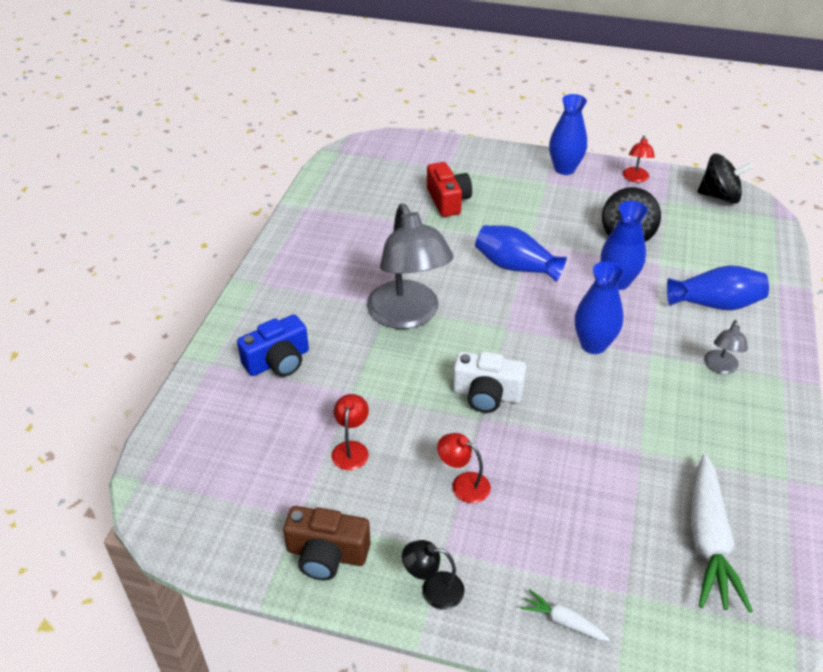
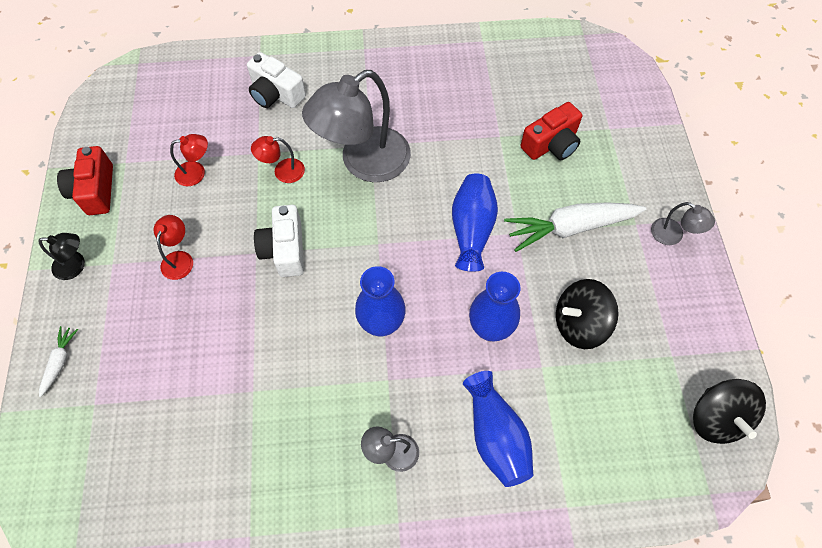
camera: 70 degrees right, 20 degrees up
blue camera [237,315,309,377] -> white camera [247,52,306,108]
brown camera [283,506,371,580] -> red camera [57,146,113,215]
black lamp [402,540,465,610] -> black lamp turned 105 degrees clockwise [38,233,85,280]
blue vase [549,94,587,175] -> grey lamp [651,202,715,245]
red lamp [623,135,655,182] -> red lamp moved to [251,136,305,183]
white carrot [690,454,753,613] -> white carrot moved to [504,202,646,252]

